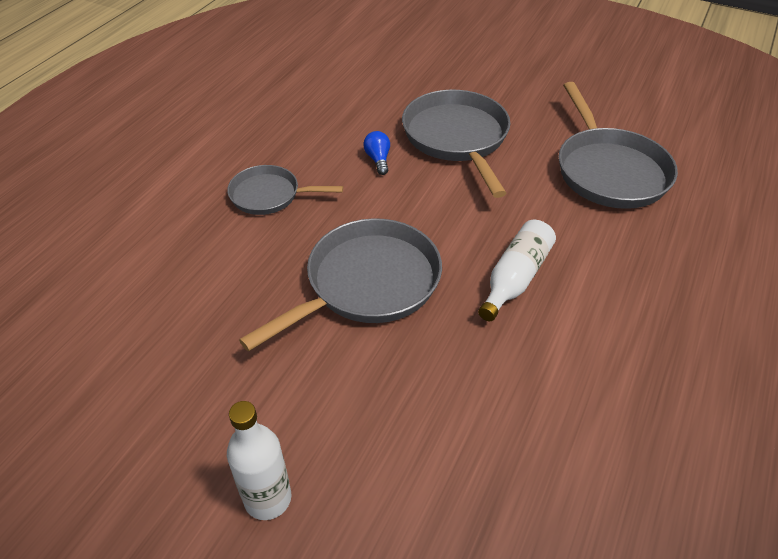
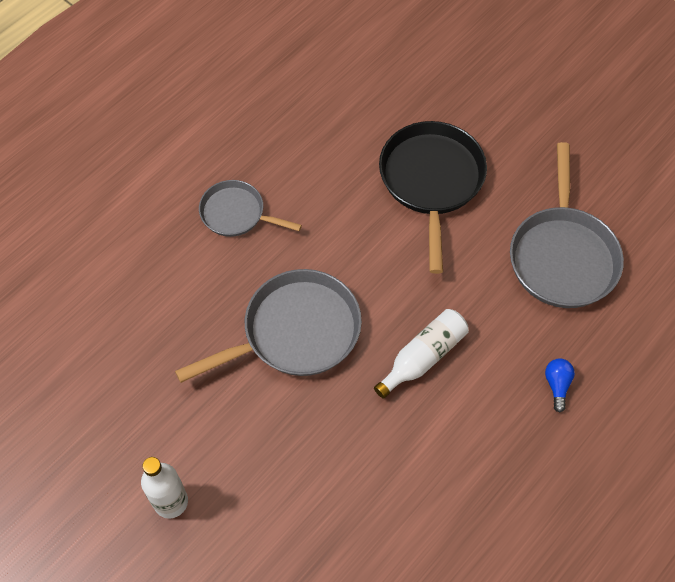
camera: 15 degrees right, 15 degrees up
blue light bulb [363,131,390,175] -> blue light bulb moved to [545,359,575,413]
grey pan [402,90,510,198] -> black pan [379,121,487,274]

